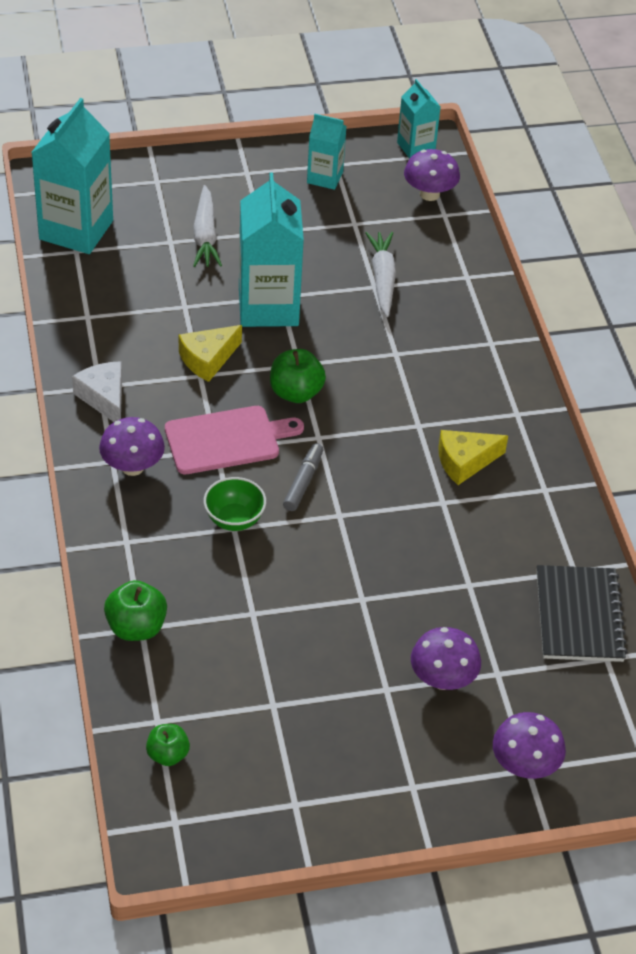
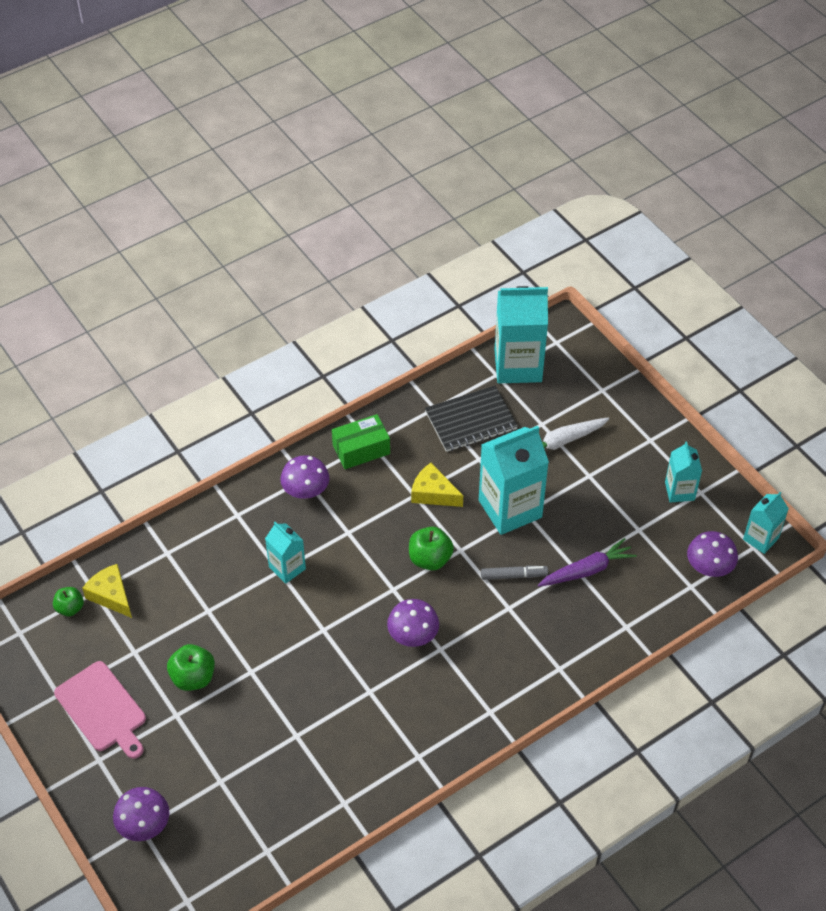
camera: 70 degrees right, 5 degrees up
white cheese [72,361,122,422] -> green box [332,414,390,469]
green apple [104,580,167,641] -> green apple moved to [167,644,215,691]
pink cutting board [165,406,304,474] -> pink cutting board moved to [54,661,146,759]
green bowl [204,477,266,531] -> turquoise carton [265,522,306,584]
grey marker [283,443,324,511] -> grey marker moved to [481,566,548,580]
white carrot [365,232,396,317] -> purple carrot [538,538,637,587]
purple mushroom [411,627,481,690] -> purple mushroom moved to [387,599,439,647]
yellow cheese [438,430,508,485] -> yellow cheese moved to [82,564,132,618]
black notebook [537,565,628,662] -> black notebook moved to [425,386,518,452]

